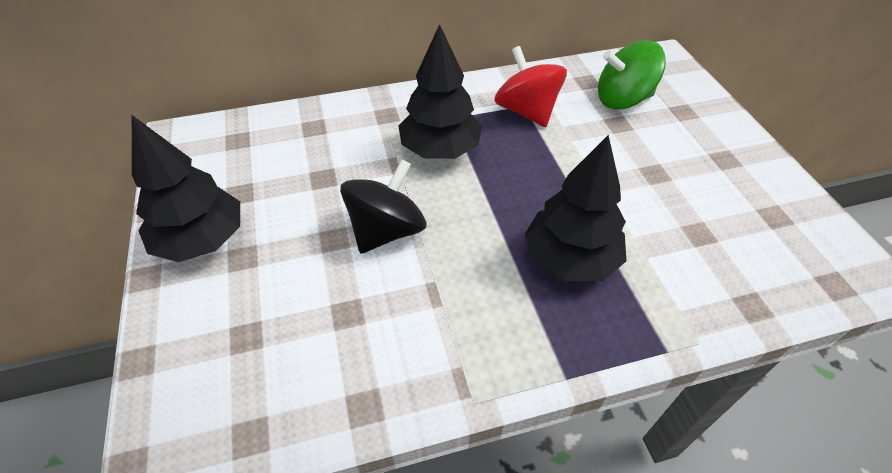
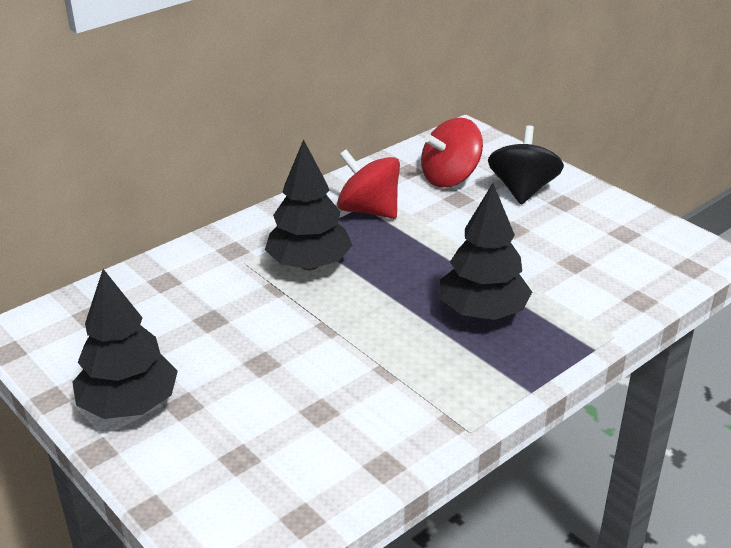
camera: 25 degrees left, 15 degrees down
black spinning top [340,159,427,253] -> black spinning top moved to [488,125,564,204]
green spinning top [598,40,666,110] -> red spinning top [421,118,483,187]

